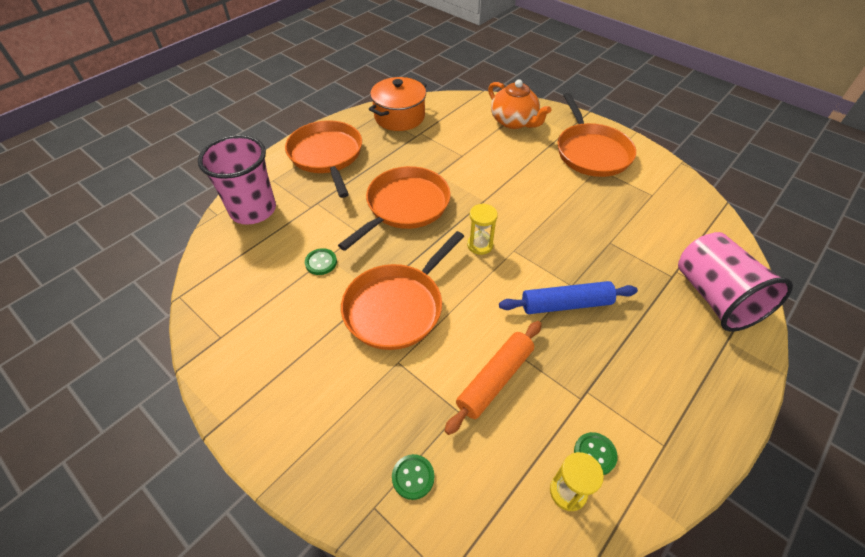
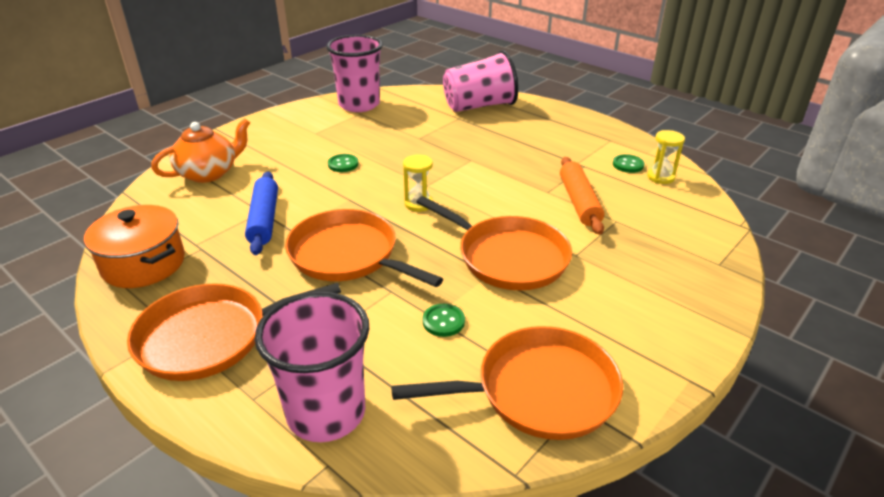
camera: 90 degrees left, 15 degrees down
green button [392,454,434,500] -> green button moved to [328,154,359,172]
orange rolling pin [444,321,542,435] -> orange rolling pin turned 45 degrees clockwise [560,157,604,235]
blue rolling pin [499,281,638,314] -> blue rolling pin moved to [245,171,278,255]
orange pan [558,93,636,177] -> orange pan moved to [391,326,623,440]
none -> pink cup [326,35,383,112]

